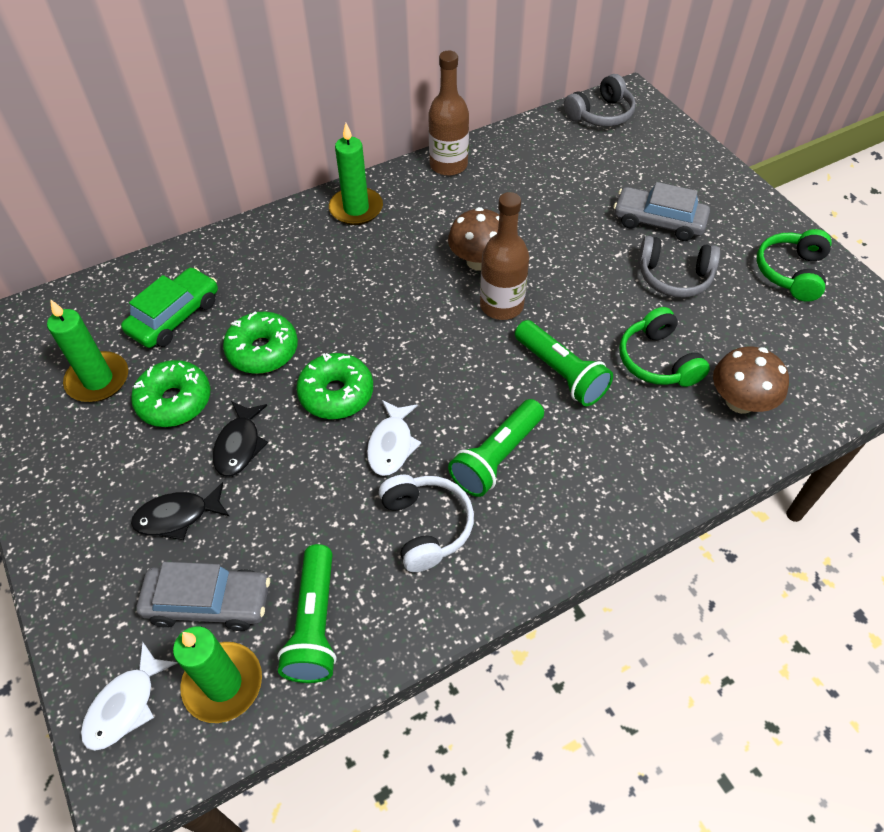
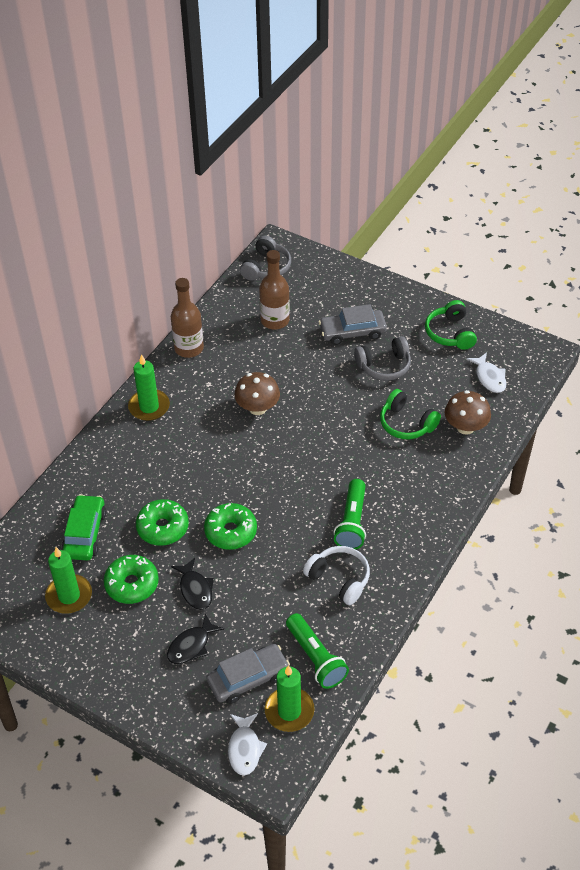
camera: 30 degrees left, 5 degrees down
white fish [367,400,421,476] -> white fish moved to [467,352,507,393]
brown bottle [480,192,529,320] -> brown bottle moved to [259,250,290,330]
green flashlight [515,320,613,406] -> none

